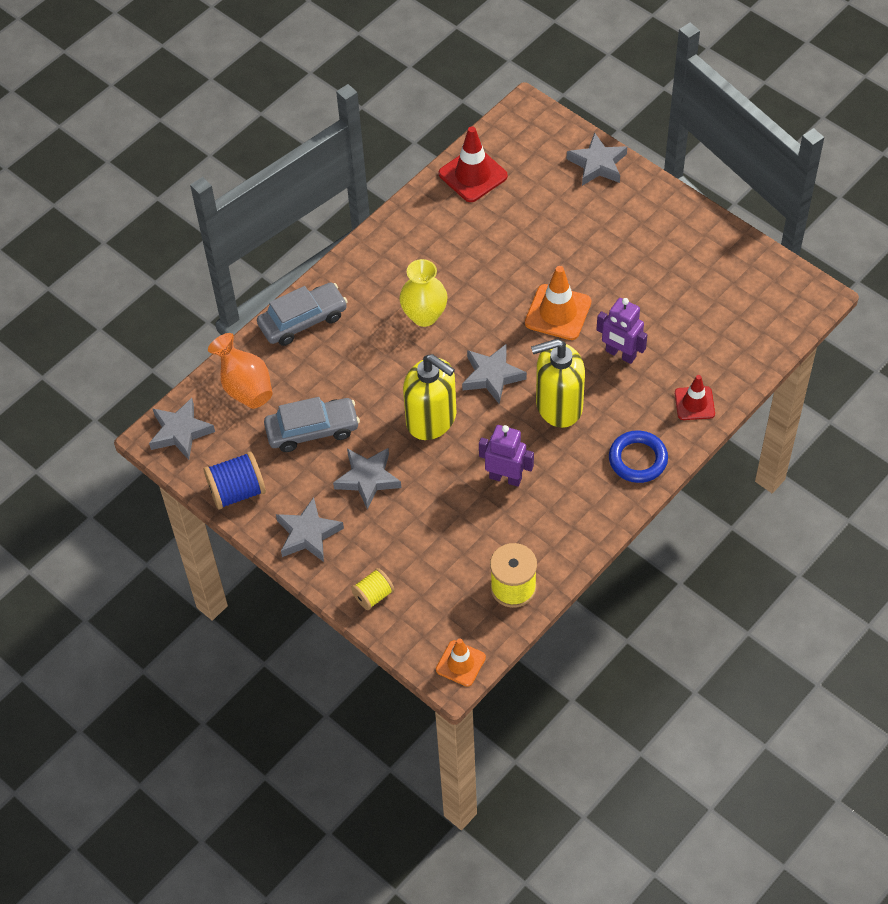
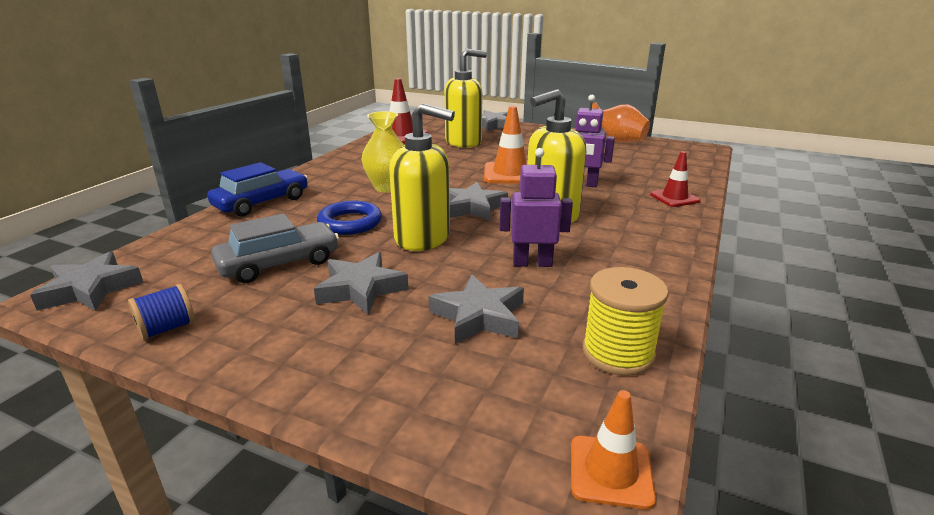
camera: 20 degrees left, 30 degrees down
blue spool [204,451,266,510] -> blue spool [128,284,195,340], size x0.63
orange vase [208,333,273,409] -> orange vase moved to [589,102,650,143]
grey car [257,282,348,346] -> blue car [207,162,308,217]
grey star [276,497,344,562] -> grey star moved to [429,275,524,344]
yellow spool [351,568,394,610] -> none
blue ring [609,430,668,483] -> blue ring moved to [317,201,382,235]
none -> yellow soap dispenser [444,48,487,148]

